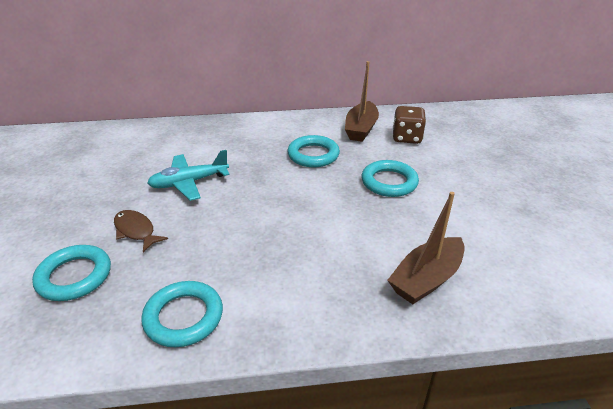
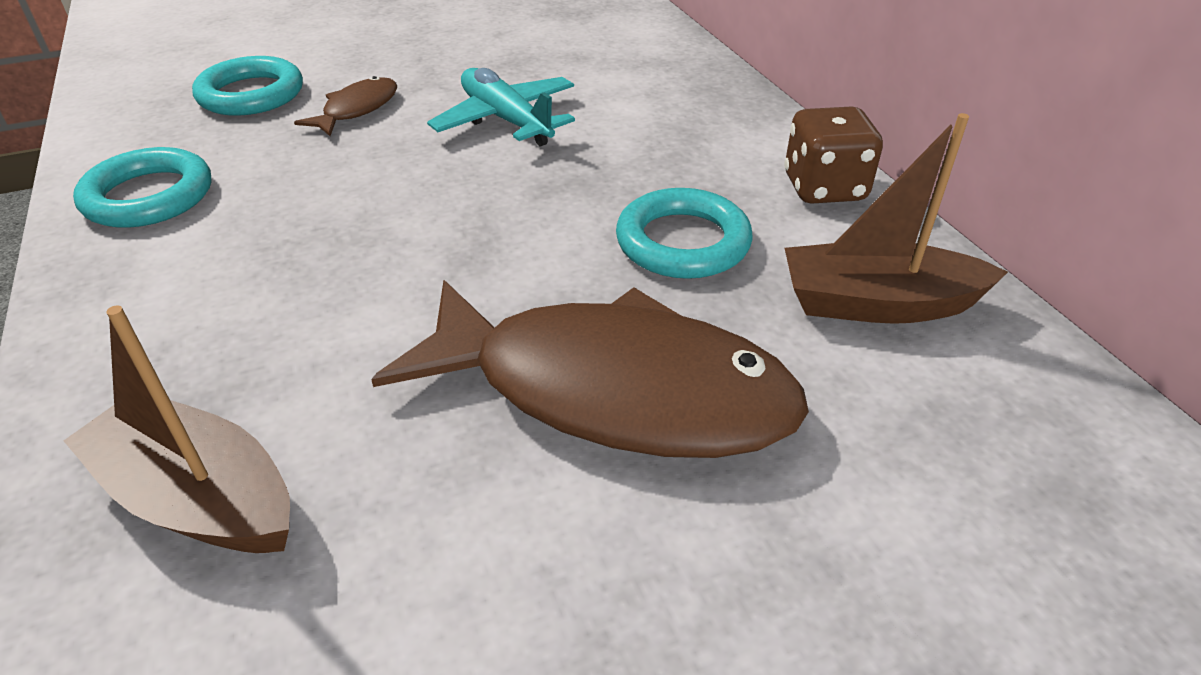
camera: 75 degrees right, 5 degrees up
turquoise ring [362,160,419,197] -> brown fish [371,280,809,458]
brown dice [393,106,426,144] -> brown dice moved to [784,106,883,204]

